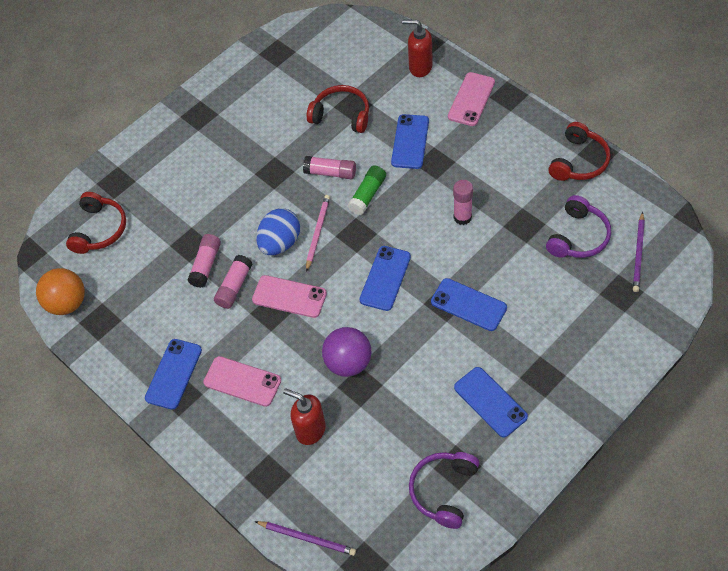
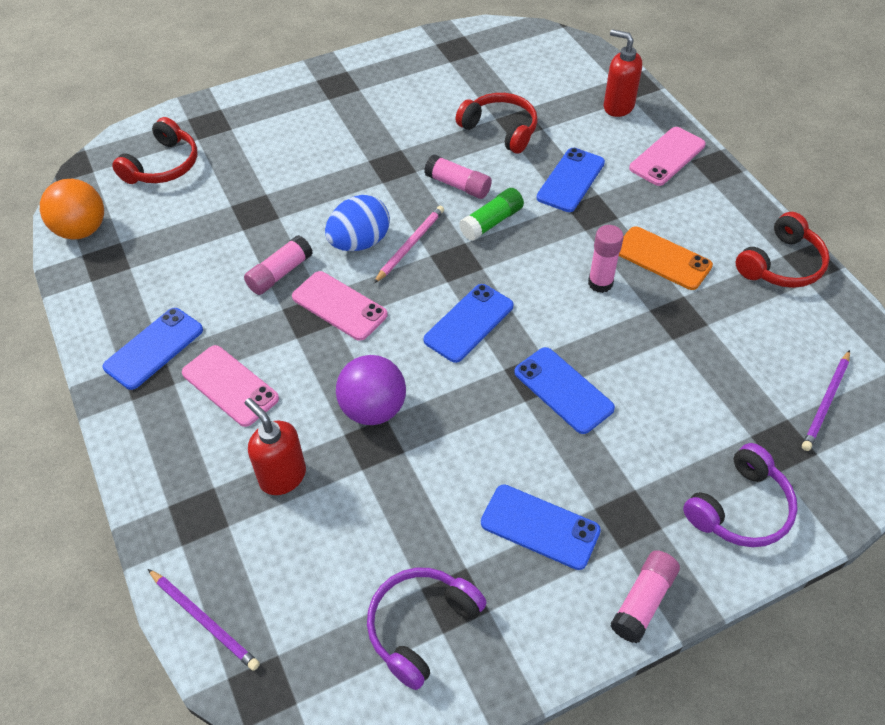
camera: 15 degrees right, 5 degrees down
pink glue stick [187,234,221,288] -> pink glue stick moved to [610,550,680,643]
blue phone [454,367,528,438] -> blue phone turned 45 degrees counterclockwise [481,484,601,570]
purple headphones [546,195,611,258] -> purple headphones moved to [683,443,798,547]
none -> orange phone [619,226,713,290]

